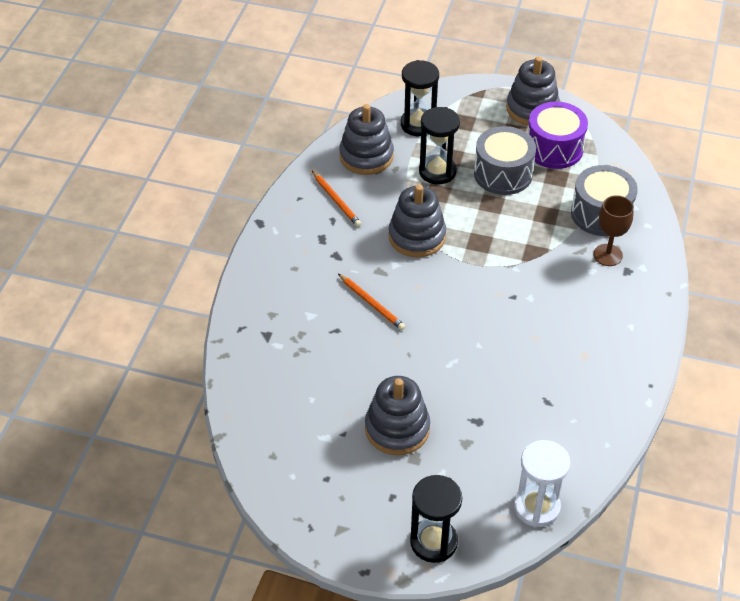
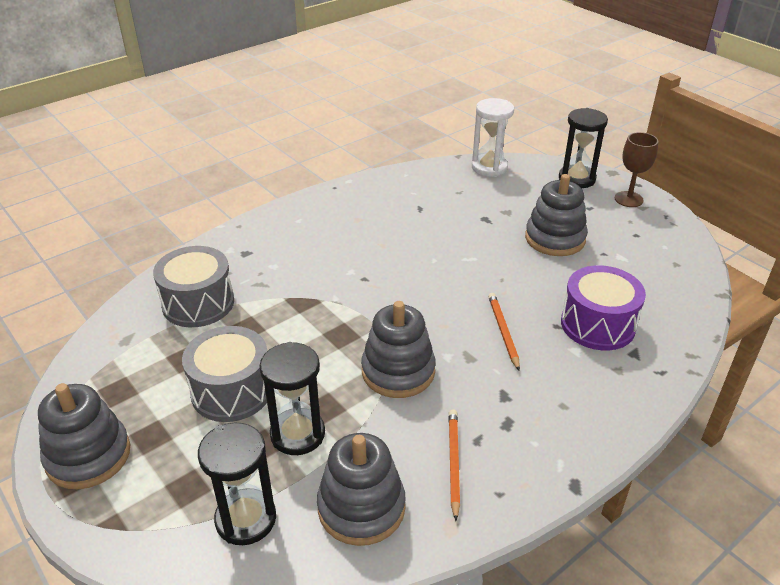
camera: 145 degrees left, 10 degrees down
purple drum [527,102,588,169] -> purple drum moved to [561,265,646,350]
brown goblet [593,195,634,266] -> brown goblet moved to [615,132,658,207]

